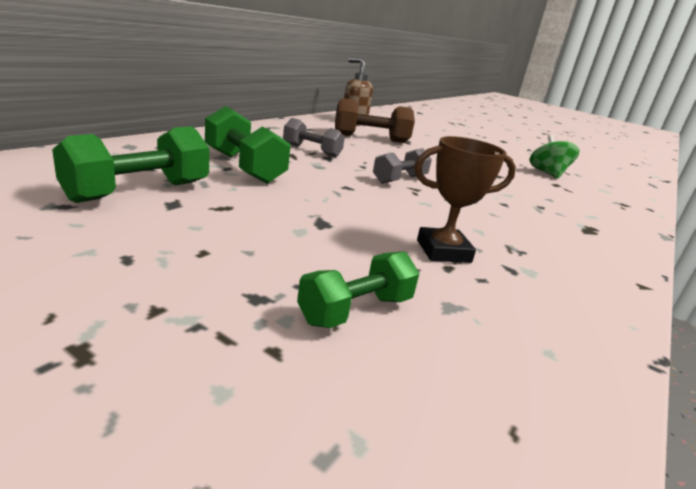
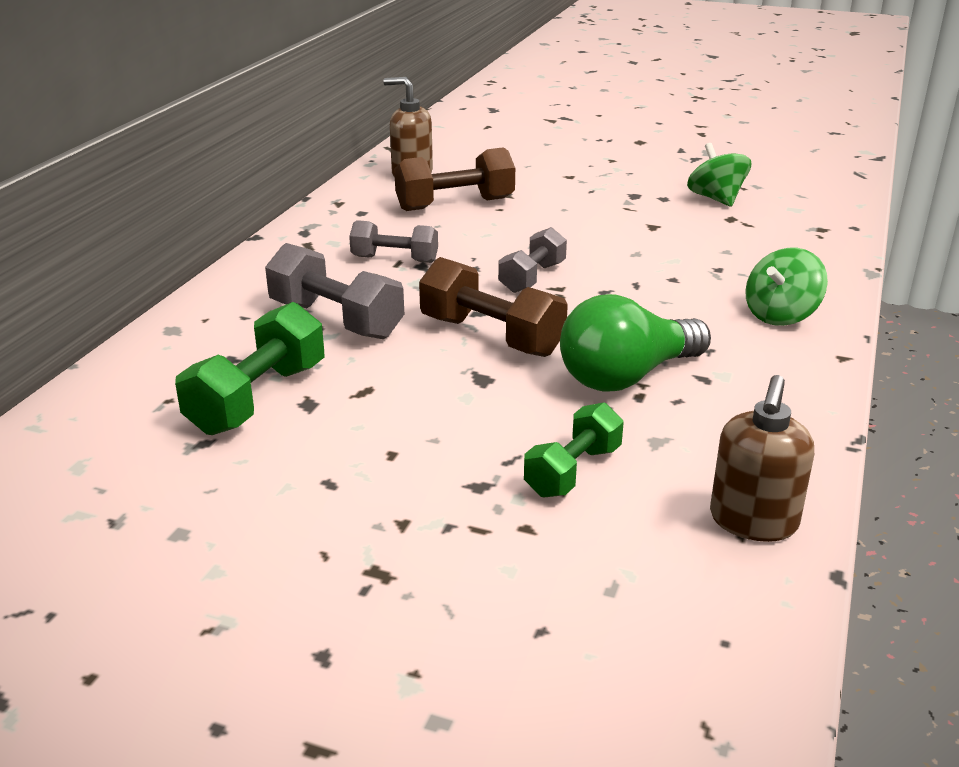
camera: 10 degrees left, 5 degrees up
green dumbbell [205,106,291,184] -> grey dumbbell [265,243,404,339]
brown trophy [415,136,516,263] -> green light bulb [560,294,711,392]
none -> brown dumbbell [419,257,568,357]
none -> brown soap dispenser [710,375,814,542]
none -> green spinning top [745,248,828,326]

